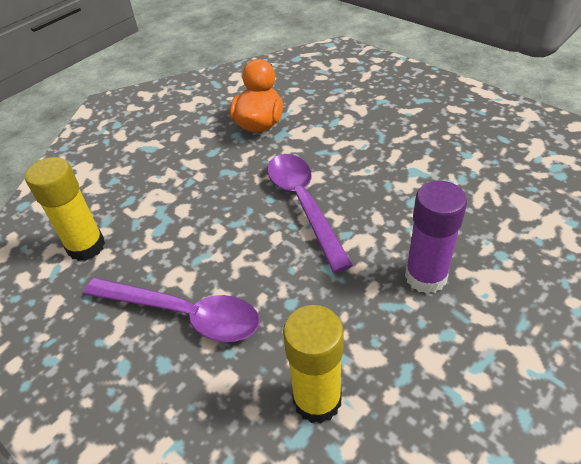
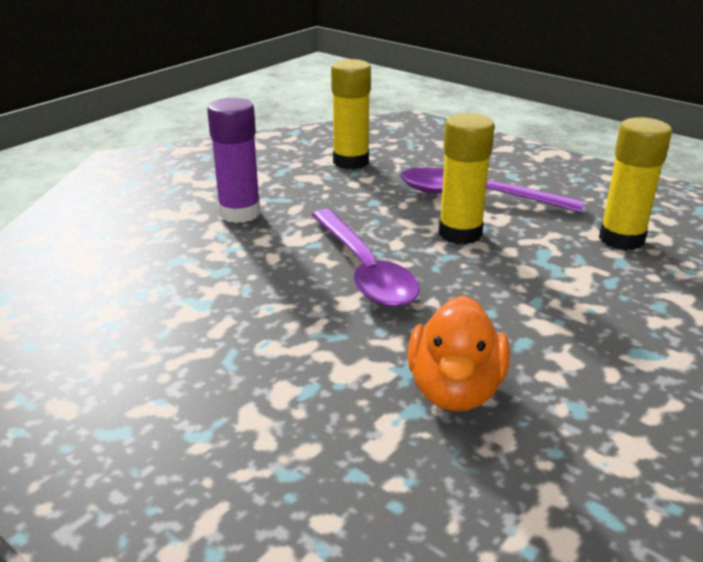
camera: 175 degrees right, 15 degrees down
none -> yellow glue stick [439,113,495,244]

